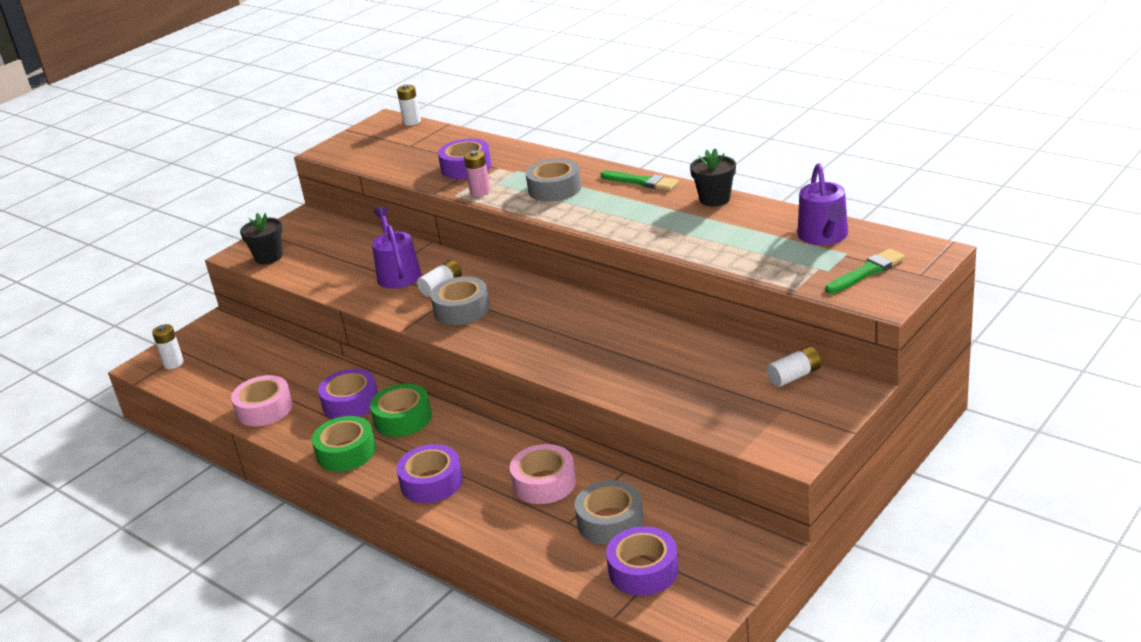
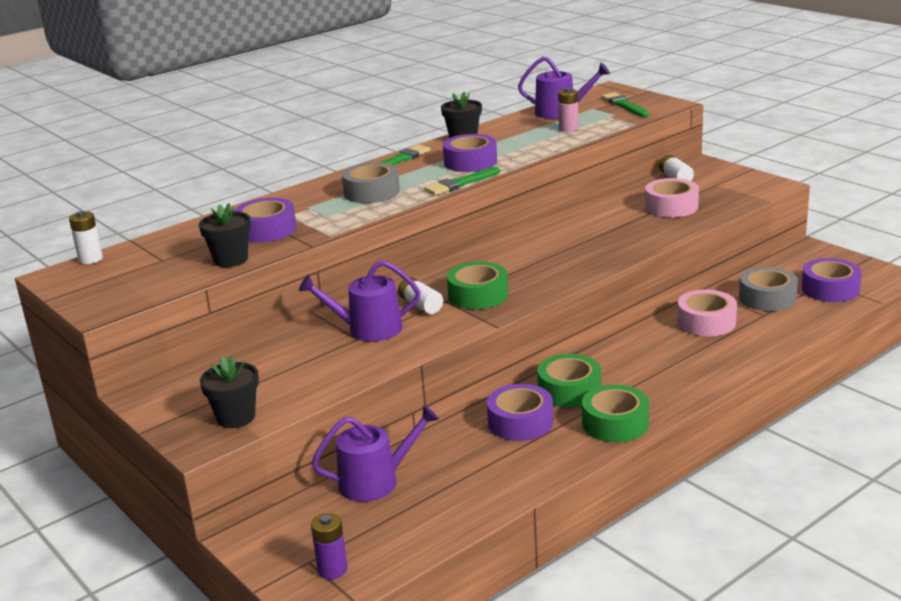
camera: 80 degrees left, 5 degrees down
white battery [152,324,184,369] -> purple battery [311,513,347,579]
pink tape [231,375,293,426] -> pink tape moved to [645,178,699,217]
purple tape [397,444,463,503] -> purple tape moved to [443,134,497,172]
grey tape [431,276,490,325] -> green tape [447,262,508,310]
pink battery [464,151,490,197] -> pink battery moved to [558,88,578,132]
none -> black flower pot [199,203,251,267]
none -> purple watering can [312,405,439,502]
none -> green brush [424,167,500,195]

